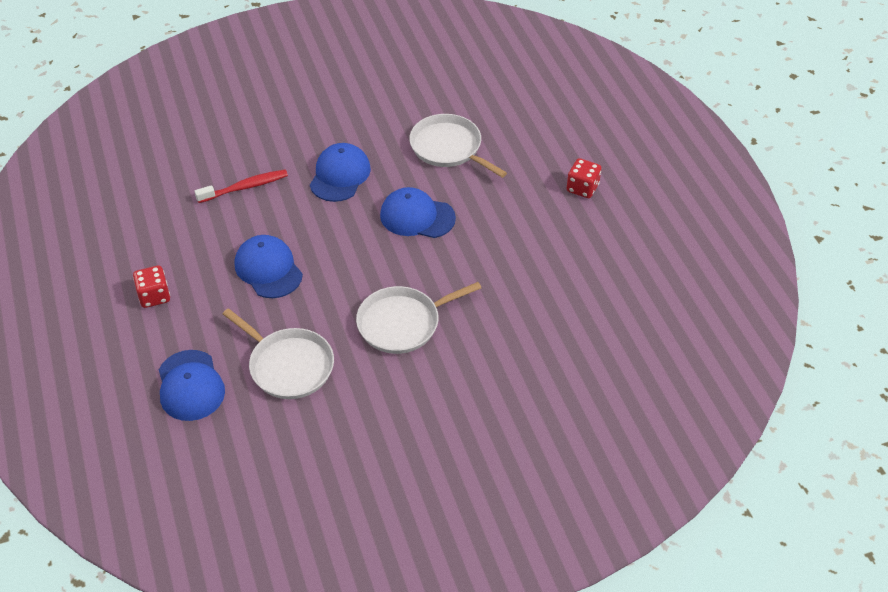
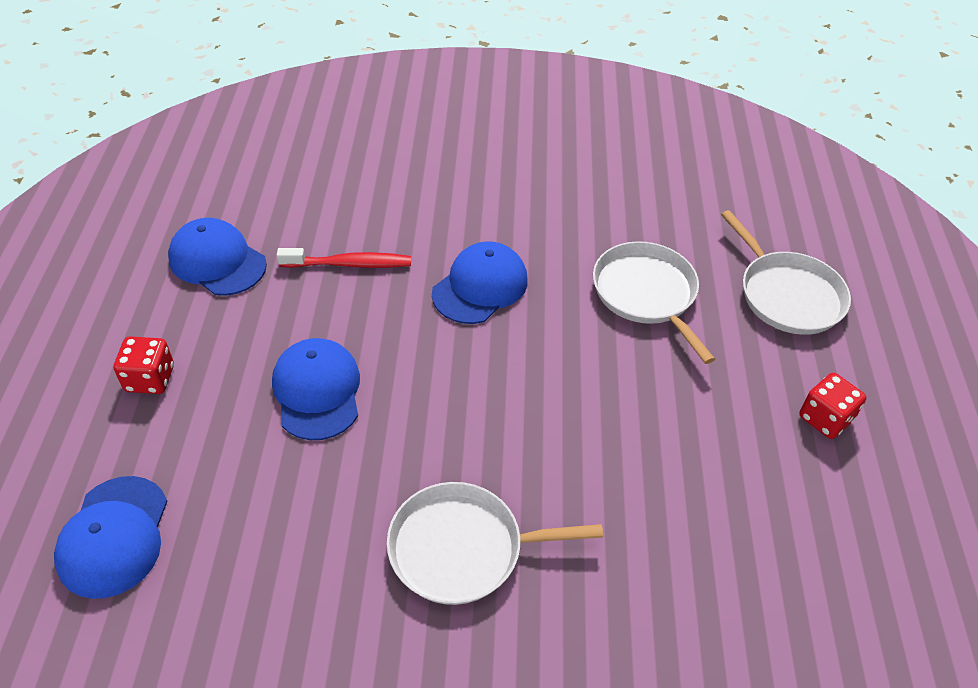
camera: 20 degrees right, 0 degrees up
white pan [223,308,334,399] -> white pan moved to [721,210,851,335]
blue cap [380,187,456,238] -> blue cap moved to [168,218,267,296]

